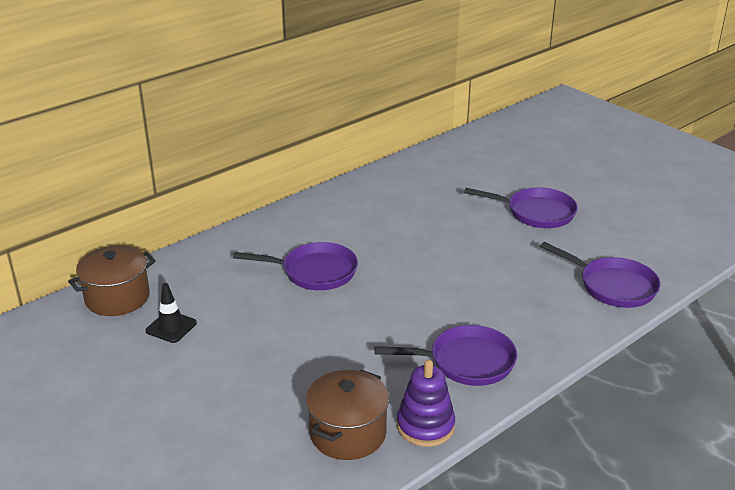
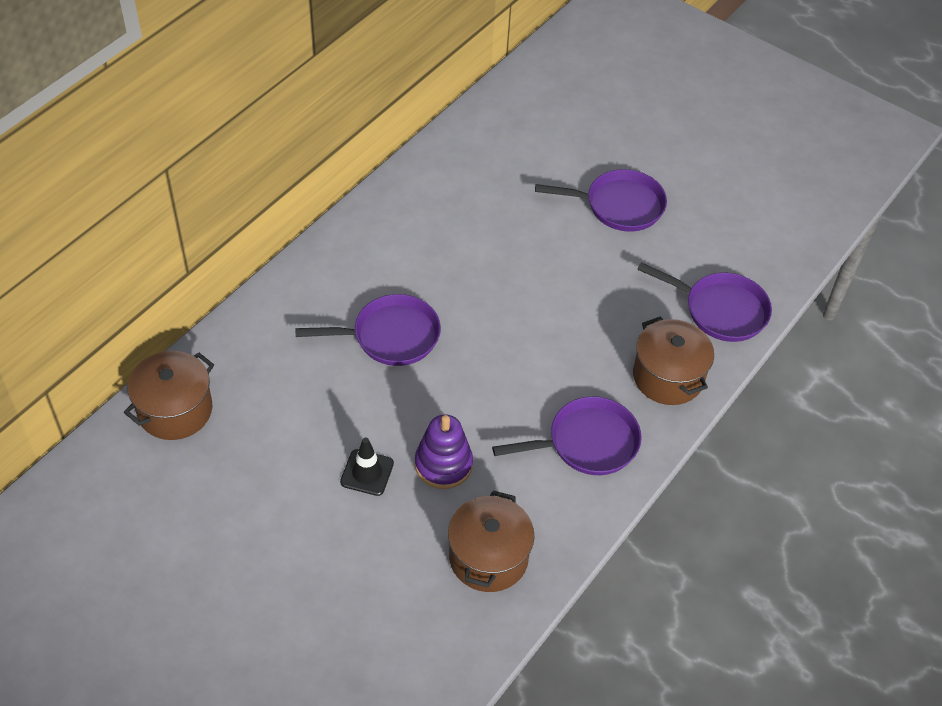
camera: 15 degrees left, 20 degrees up
black traffic cone [145,283,197,343] -> black traffic cone moved to [340,438,394,496]
purple stacking toy [397,360,455,447] -> purple stacking toy moved to [415,414,473,489]
none -> brown pot [633,316,714,405]

